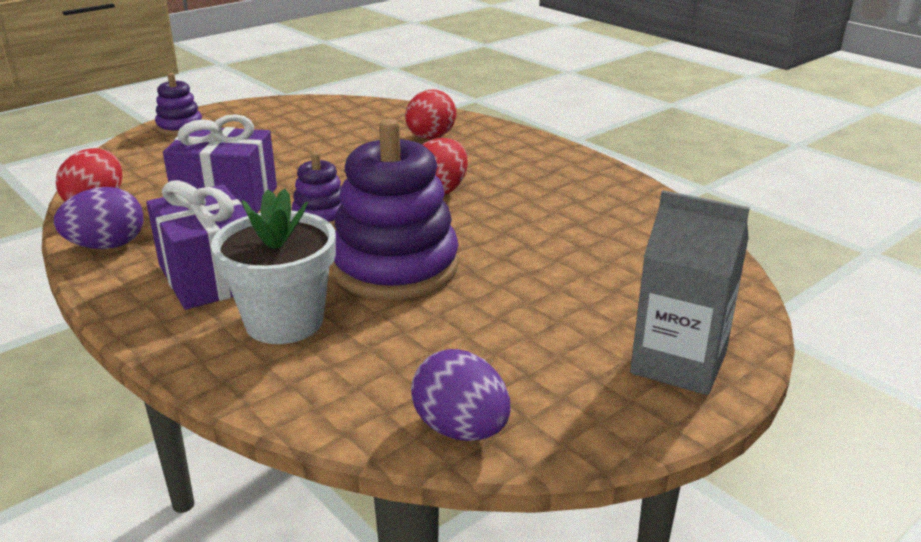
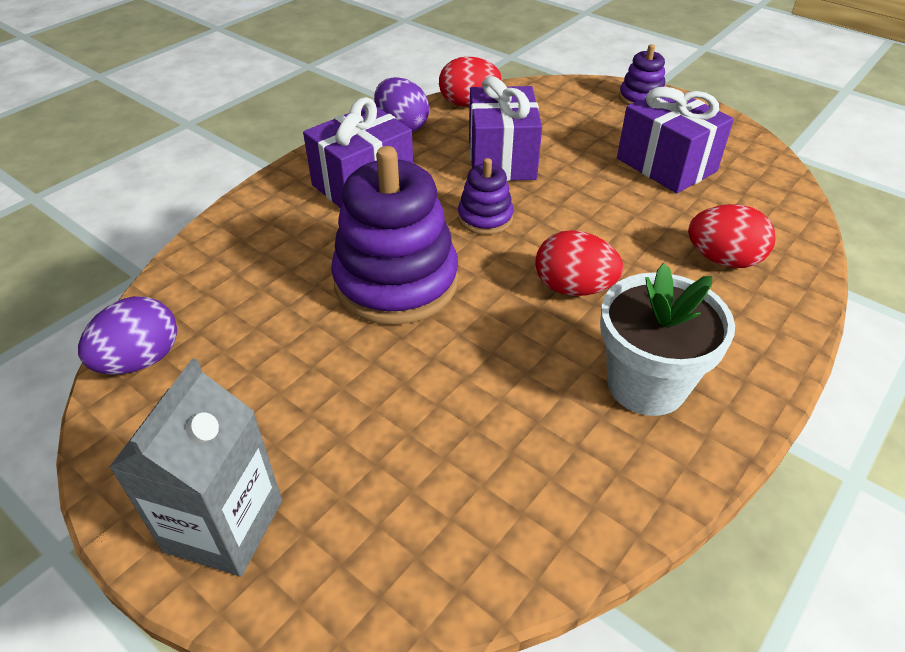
camera: 80 degrees right, 15 degrees up
white flower pot [211,188,336,344] -> white flower pot moved to [600,263,735,416]
none -> purple gift [617,87,734,193]

